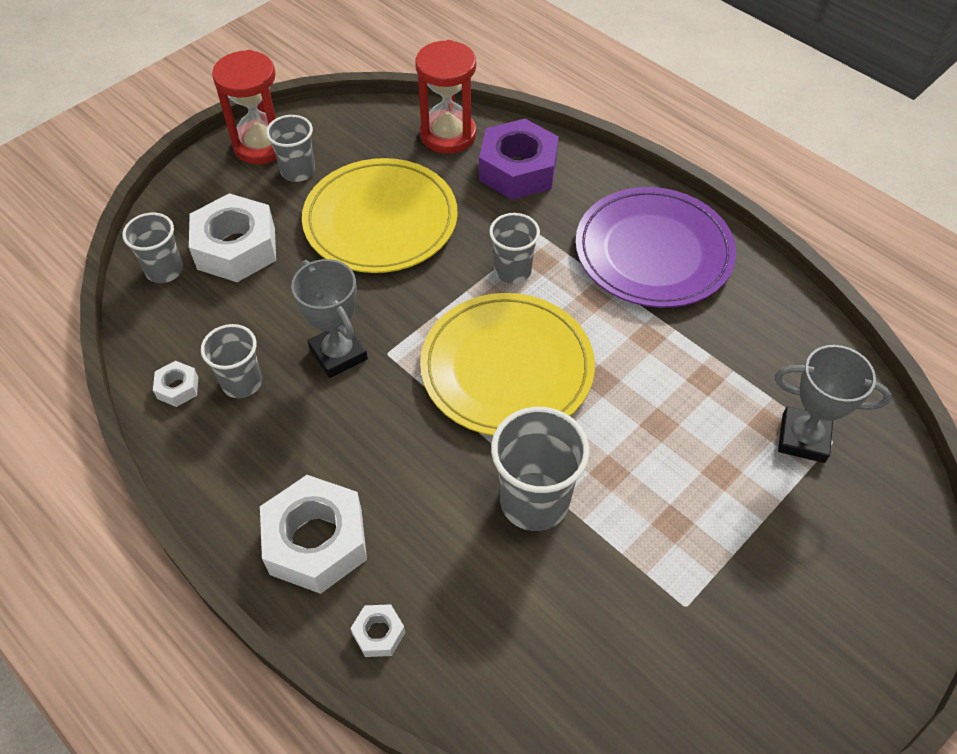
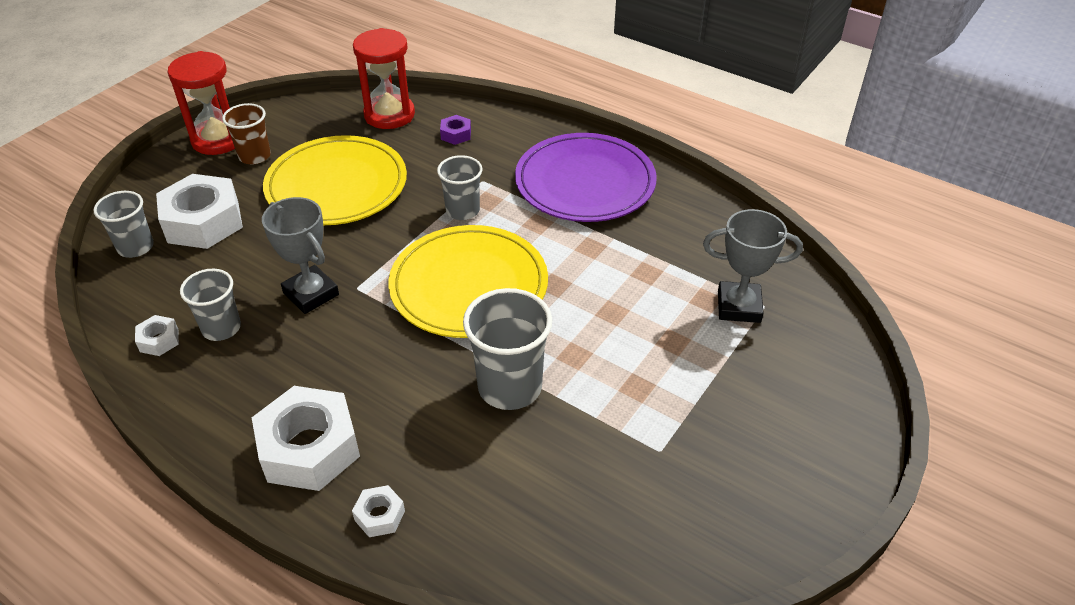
camera: 10 degrees left, 10 degrees down
grey cup [266,115,315,182] -> brown cup [222,103,271,164]
purple nut [479,119,559,200] -> purple nut [440,115,471,145], size x0.45

